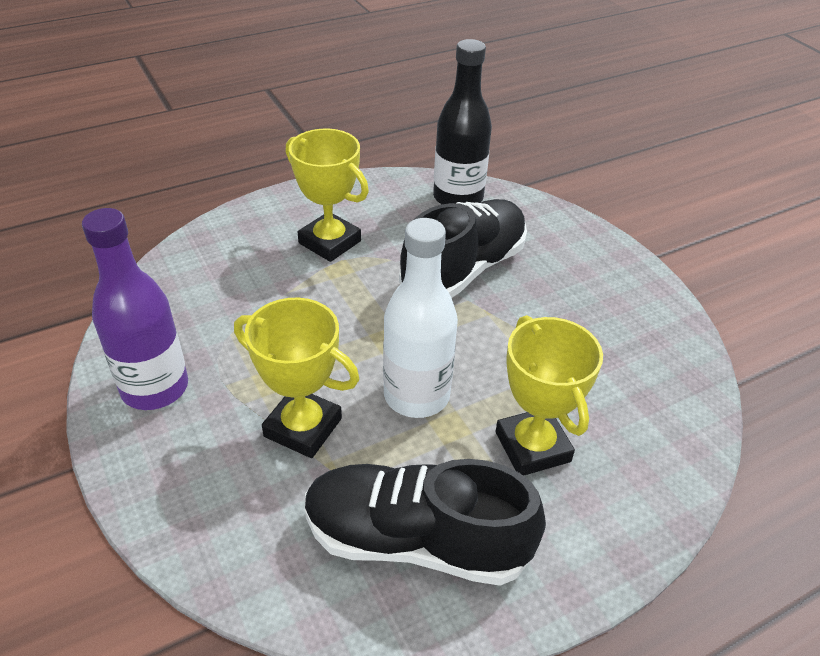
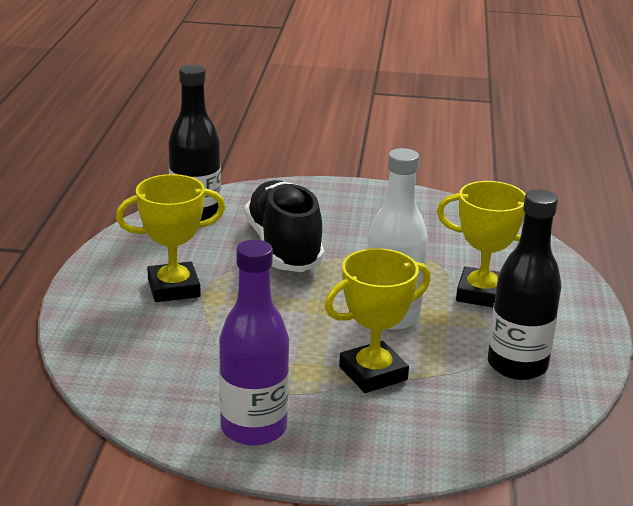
camera: 55 degrees left, 15 degrees down
black shoe [305,459,546,586] -> black bottle [488,189,562,380]

